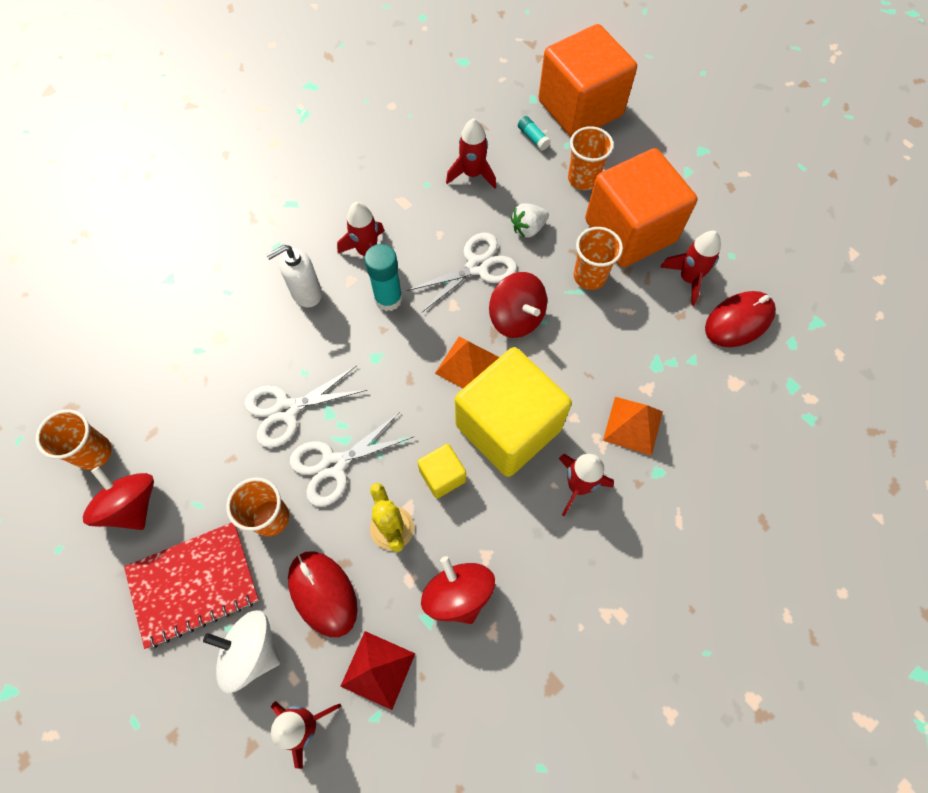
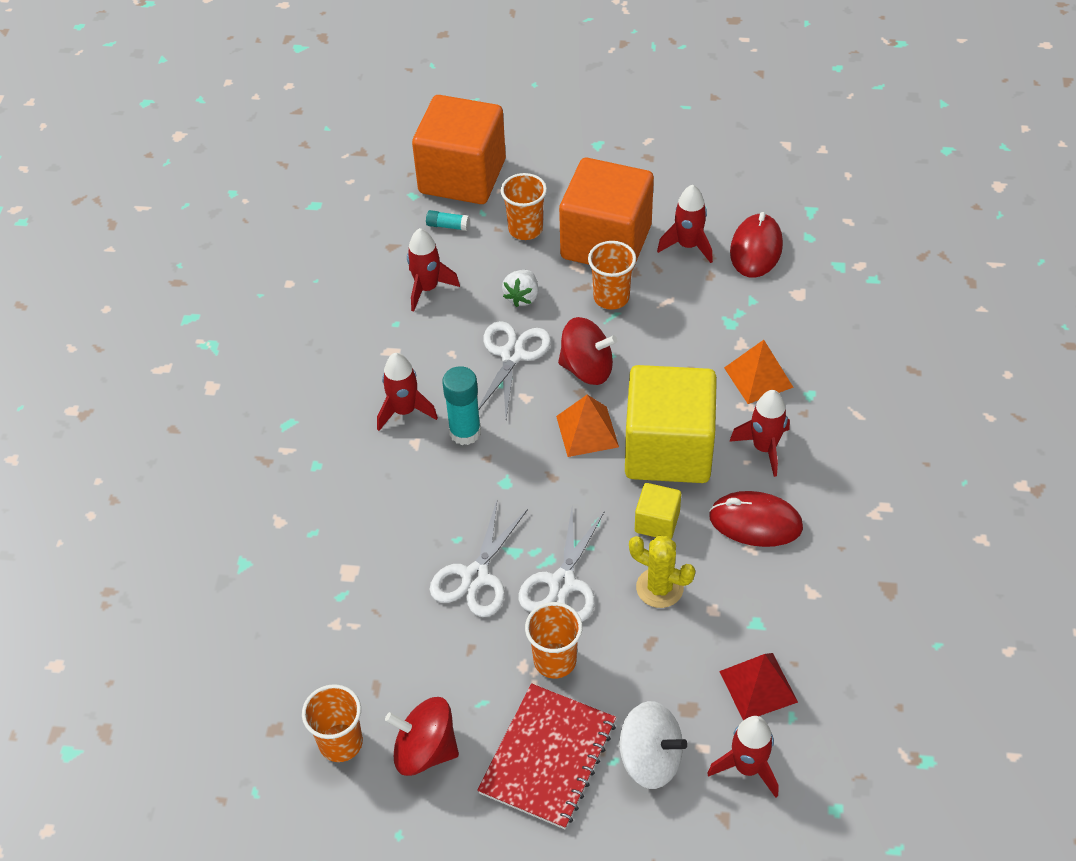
camera: 40 degrees left, 15 degrees down
white spinning top [203,610,280,693] -> white spinning top turned 135 degrees counterclockwise [618,701,688,789]
white soap dispenser [266,245,322,307] -> none
red mouse [288,552,358,637] -> red mouse moved to [709,491,803,547]
red spinning top [421,556,495,624] -> none

